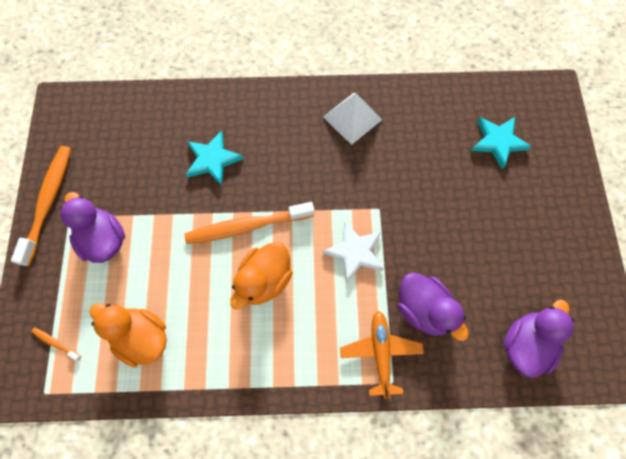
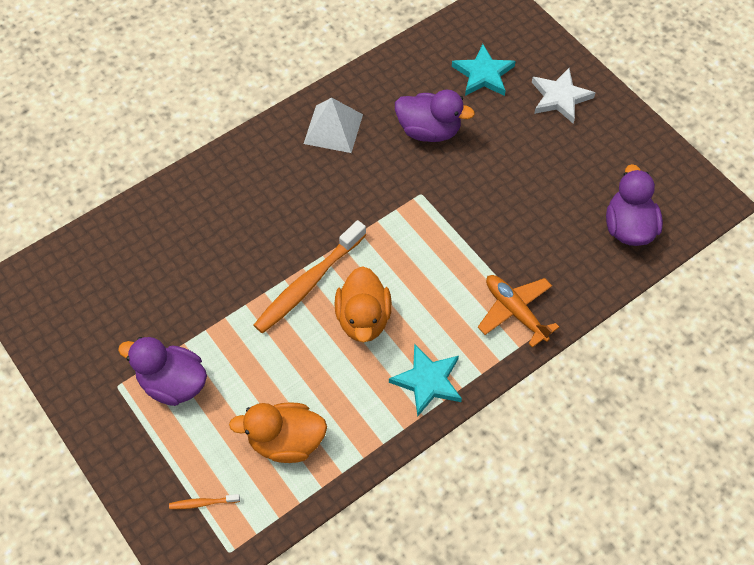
camera: 35 degrees left, 10 degrees down
orange toothbrush [11,146,71,266] -> none
turquoise star [186,130,243,186] -> turquoise star moved to [389,344,462,417]
white star [323,221,384,283] -> white star moved to [532,68,595,124]
purple duck [398,272,469,341] -> purple duck moved to [395,90,475,142]

